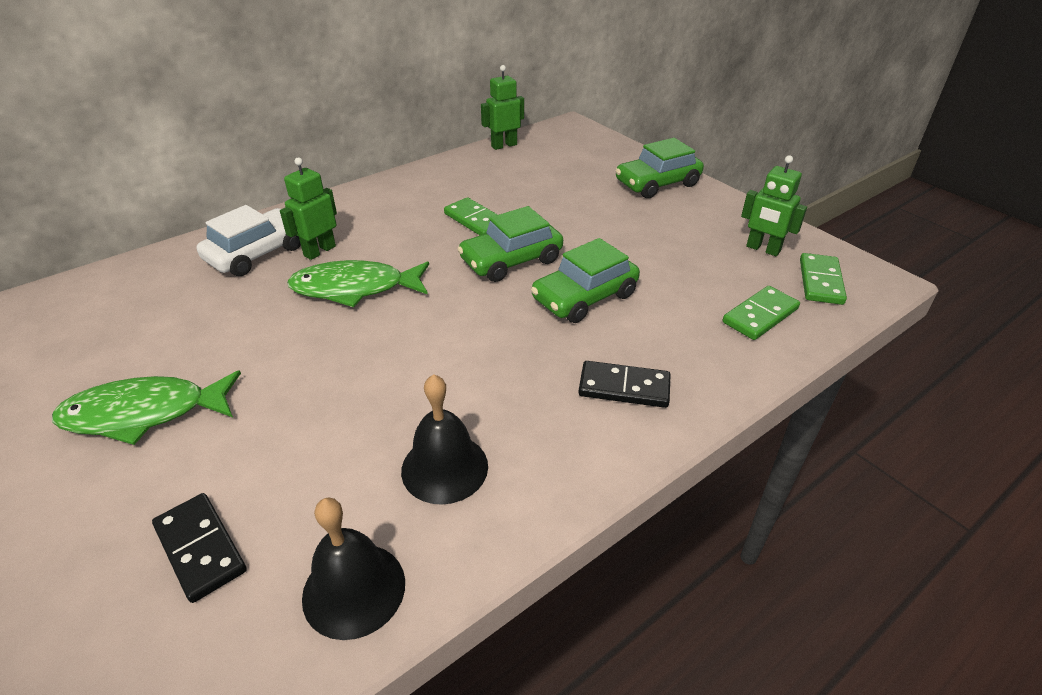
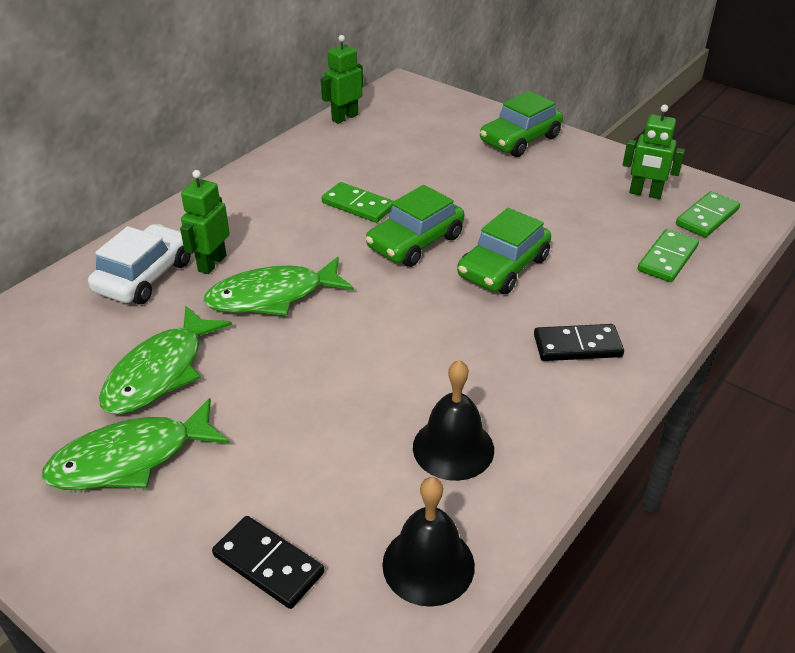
camera: 15 degrees left, 0 degrees up
green domino [800,253,847,305] -> green domino turned 45 degrees clockwise [676,191,740,238]
none -> green fish [99,306,232,415]

